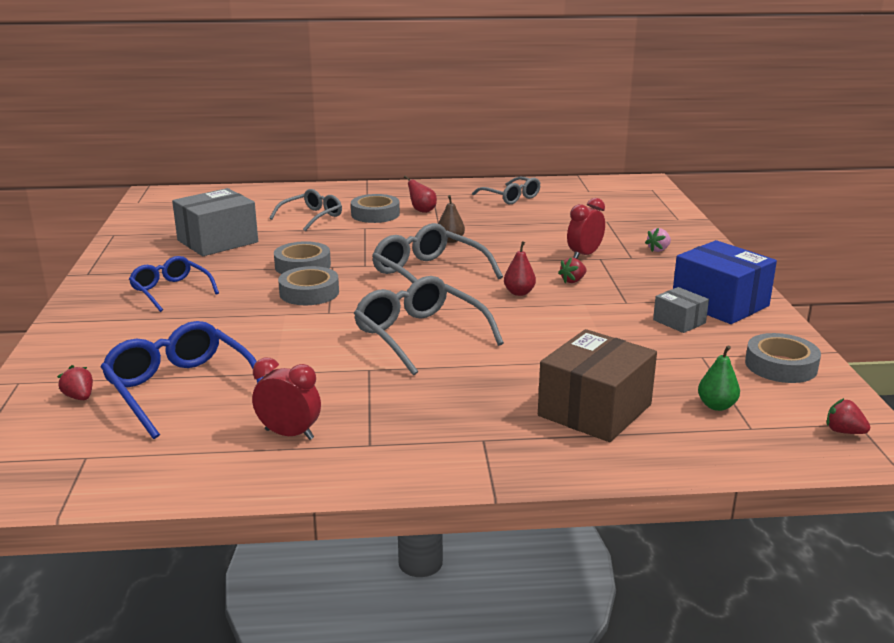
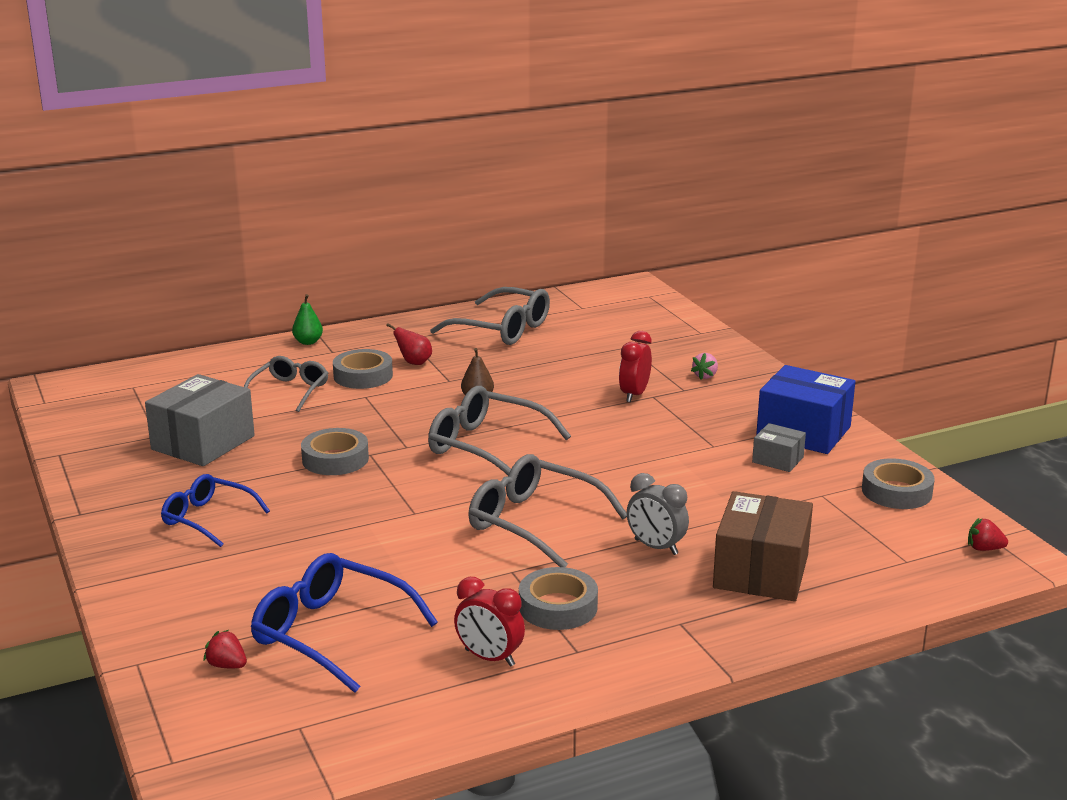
camera: 20 degrees left, 0 degrees up
red clock [252,358,321,440] -> red clock turned 150 degrees counterclockwise [454,577,525,667]
grey tape [278,266,339,305] -> grey tape moved to [519,567,598,630]
grey glasses [472,177,540,205] -> grey glasses [430,287,550,345], size x1.53
red pear [504,241,536,296] -> none
red strawberry [558,257,587,283] -> none
green pear [698,345,740,411] -> green pear moved to [292,294,323,345]
none -> grey clock [627,473,689,555]

